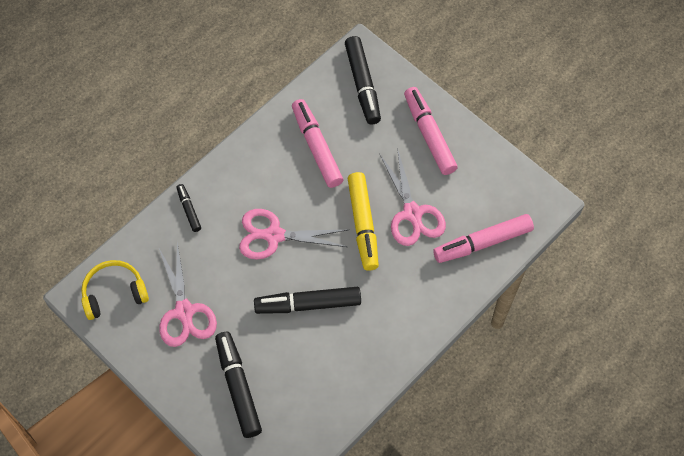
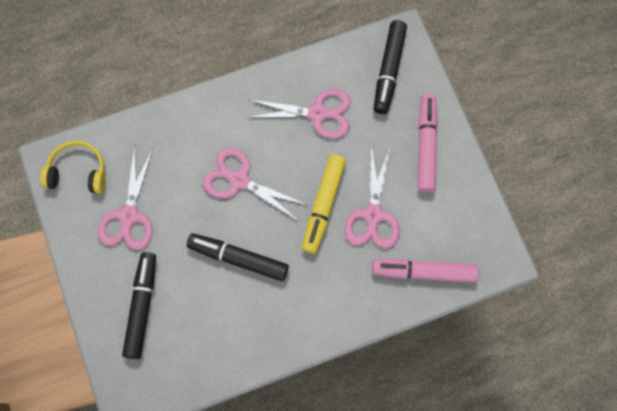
camera: 25 degrees right, 10 degrees up
black marker [177,184,201,232] -> none
pink marker [292,99,343,188] -> pink scissors [246,89,351,139]

